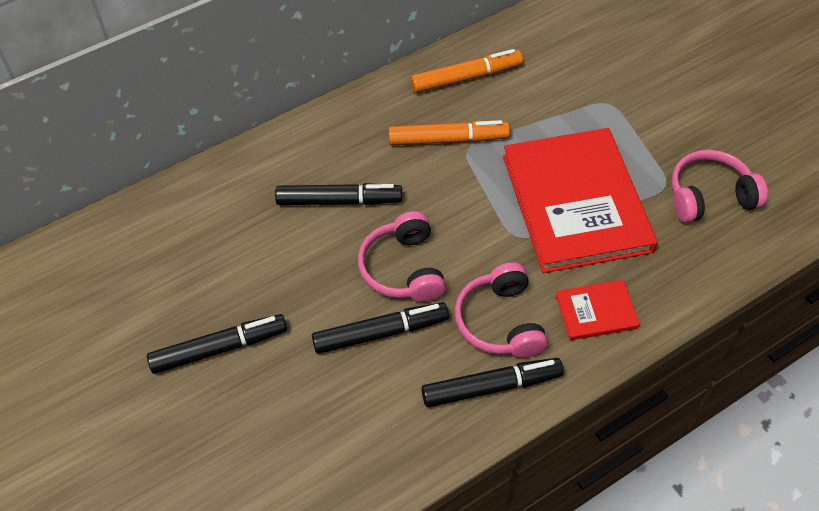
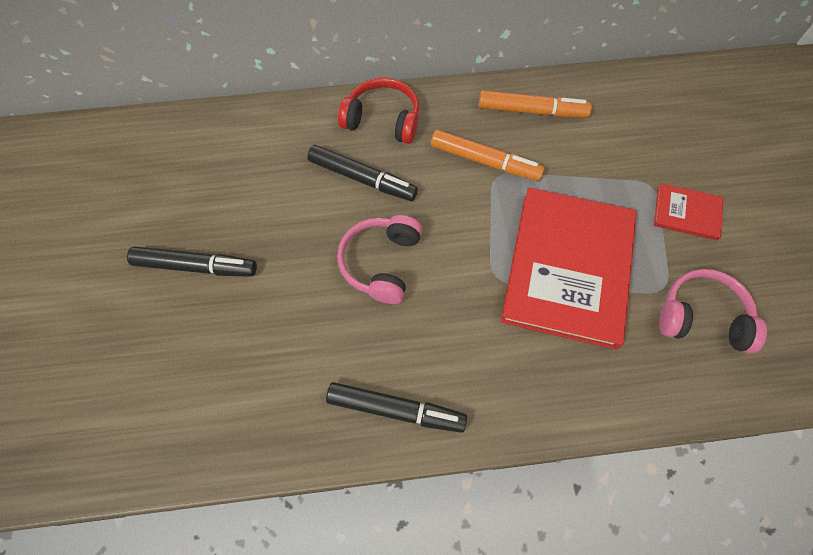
camera: 25 degrees right, 10 degrees up
black marker [312,302,449,354] -> none
pink headphones [454,262,548,358] -> none
red book [555,280,640,340] -> red book moved to [654,183,723,240]
none -> red headphones [338,77,419,144]

